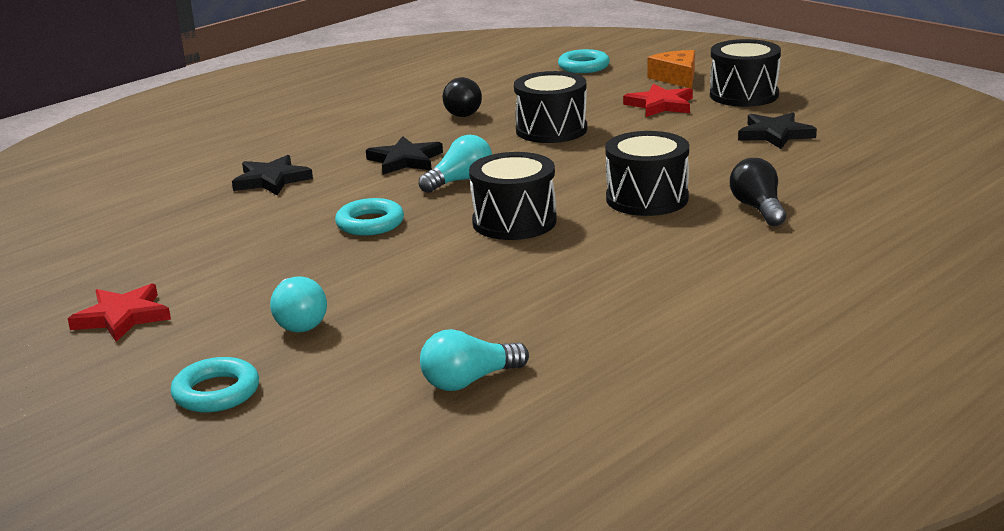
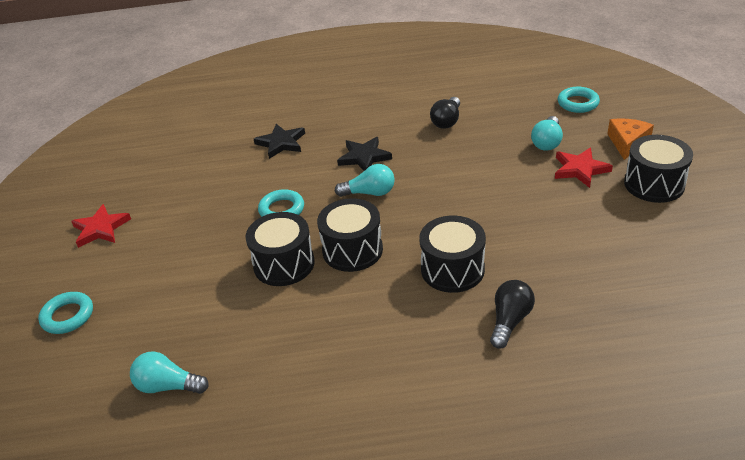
camera: 40 degrees right, 15 degrees up
turquoise light bulb [270,276,327,333] -> turquoise light bulb moved to [531,116,563,151]
black drum [514,71,587,143] -> black drum moved to [246,212,315,286]
black star [738,112,817,149] -> none

